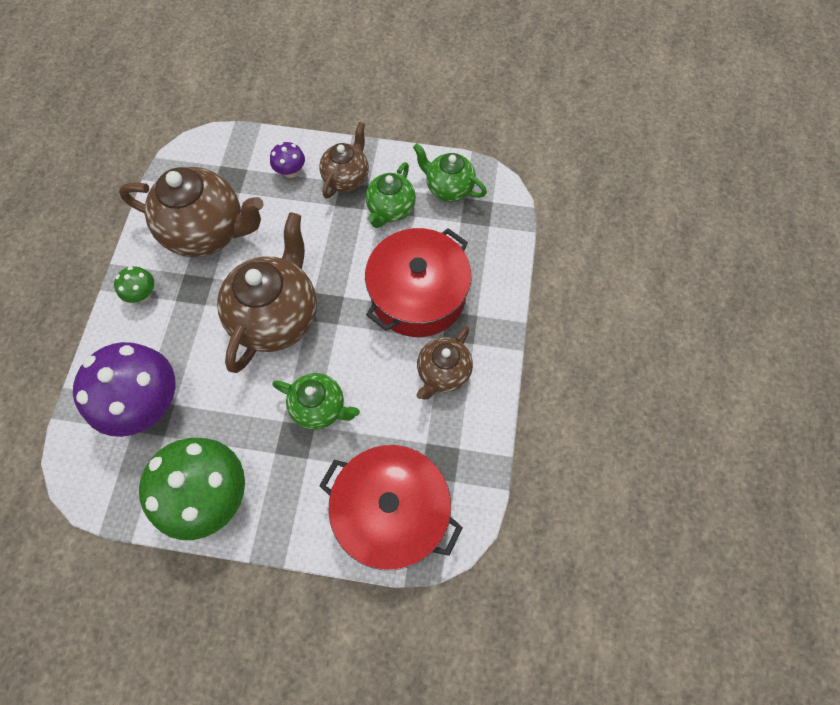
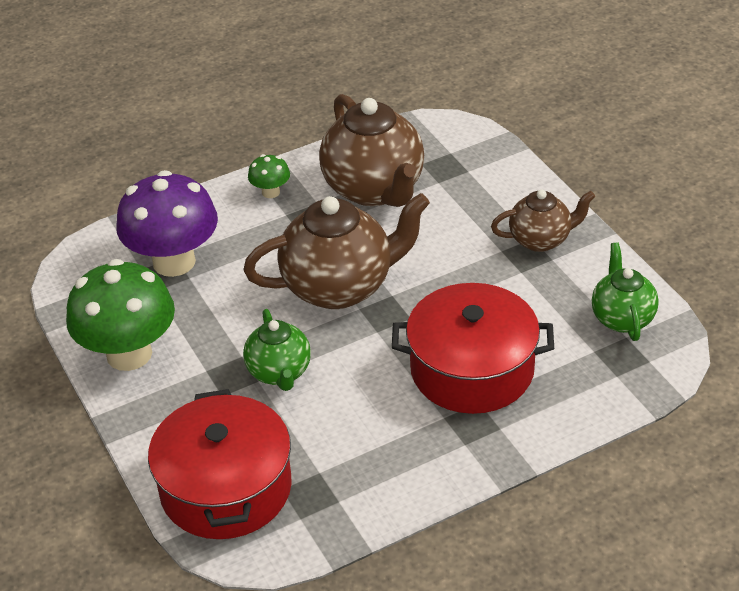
camera: 55 degrees right, 25 degrees down
purple mushroom [270,142,305,178] -> none
green teapot [366,162,416,228] -> none
brown teapot [416,326,473,400] -> none

